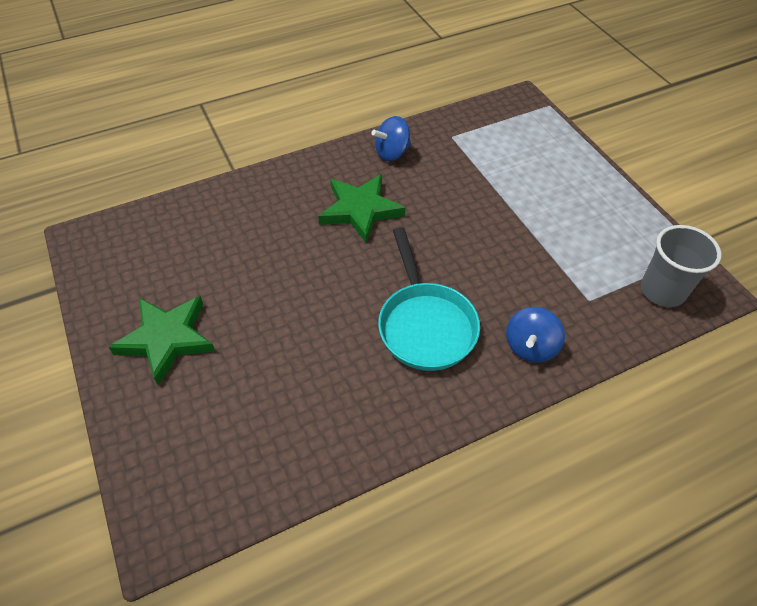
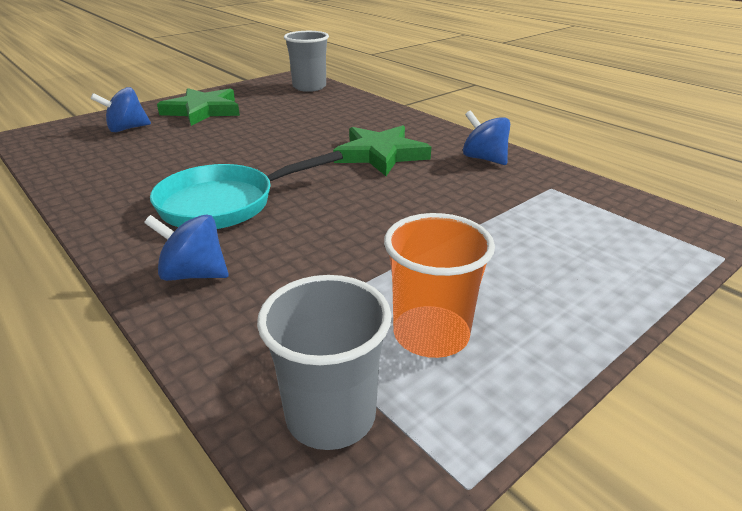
camera: 75 degrees right, 20 degrees down
none -> blue spinning top [91,87,151,132]
none -> grey cup [284,31,329,92]
none -> orange cup [384,213,495,358]

